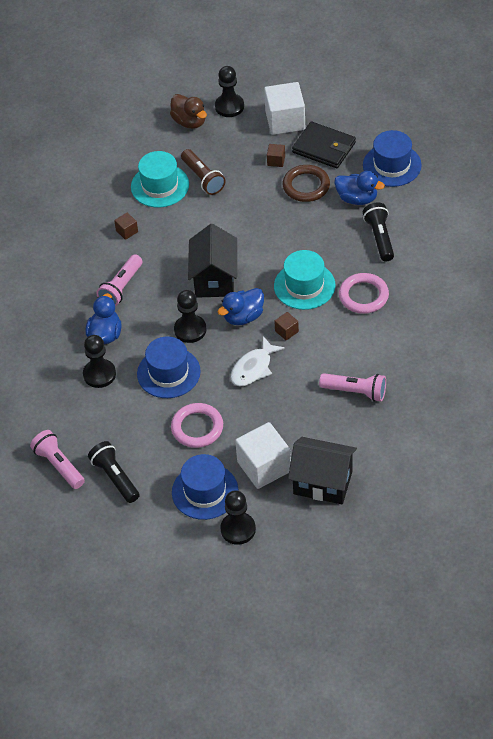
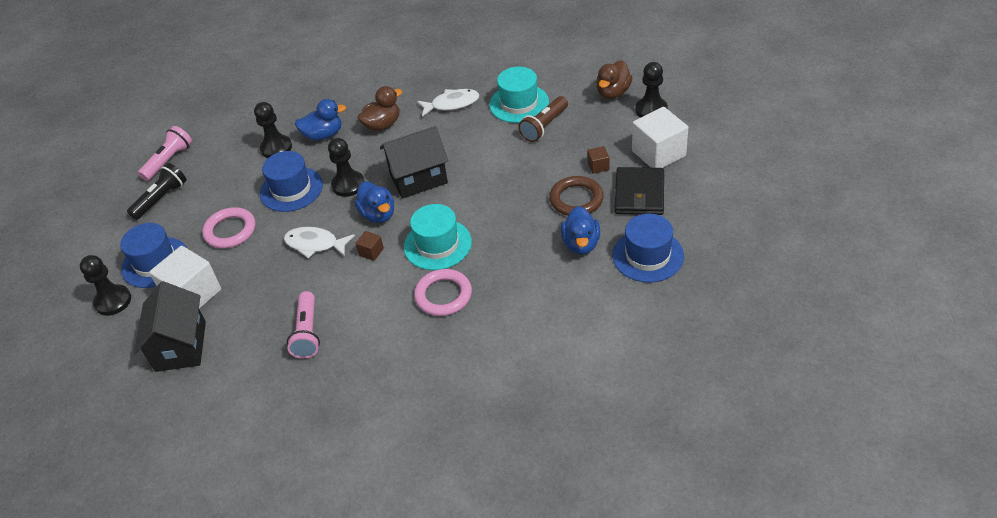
camera: 70 degrees right, 5 degrees down
pink flashlight [96,254,142,306] -> brown duck [357,86,402,131]
brown cube [114,213,138,240] -> white fish [417,89,479,117]
blue duck [218,288,264,325] -> blue duck turned 150 degrees counterclockwise [354,182,394,223]
black flashlight [363,202,394,262] -> none

